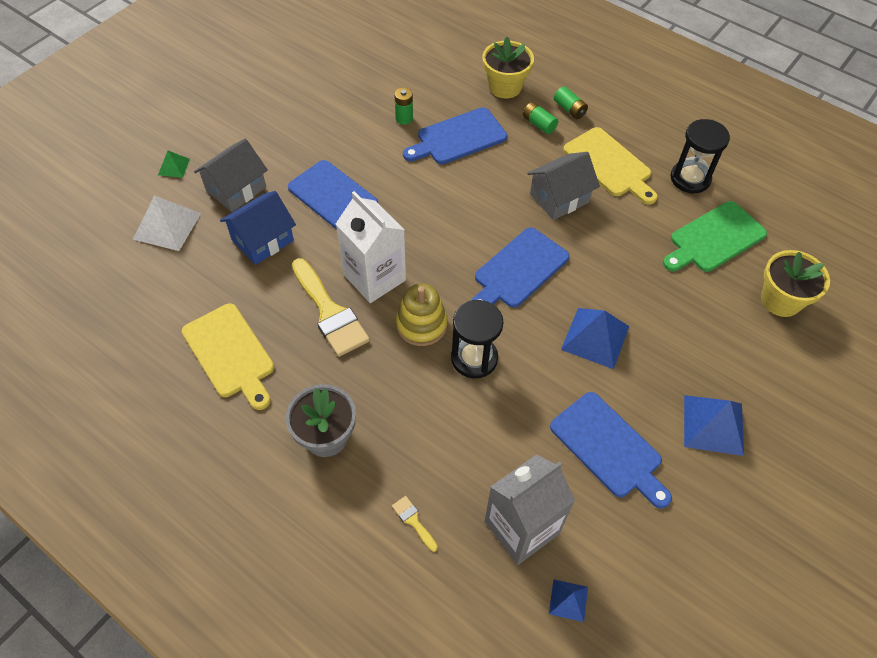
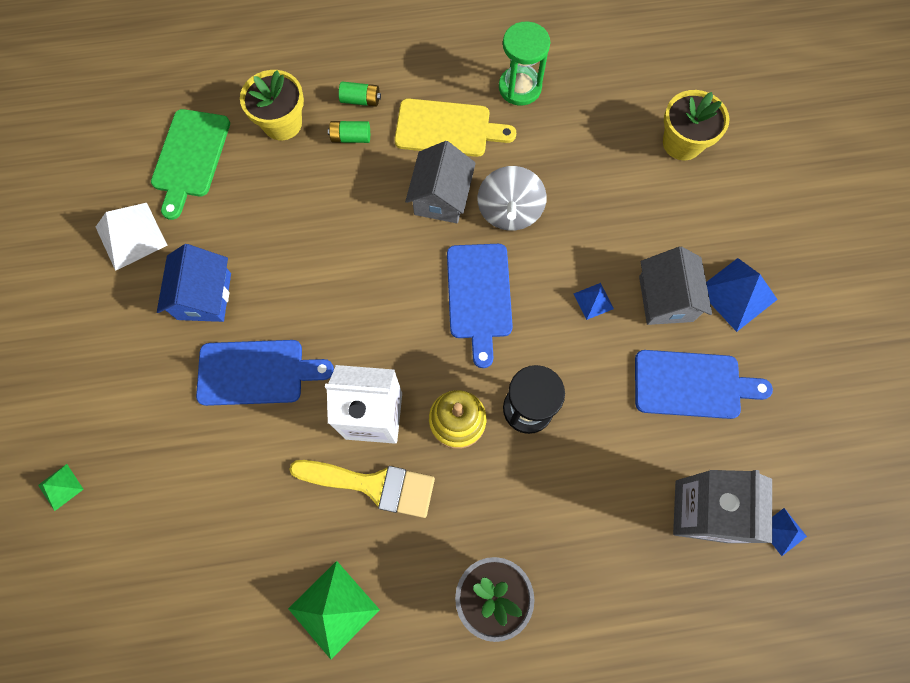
camera: 45 degrees left, 15 degrees up
white pyramid [133,196,201,251] -> white pyramid moved to [96,203,168,271]
yellow cutting board [182,303,274,410] -> green pyramid [288,561,380,659]
grey house [194,139,268,212] -> grey house moved to [639,246,712,325]
blue house [220,191,296,265] -> blue house moved to [157,244,231,322]
yellow brush [392,496,438,552] -> none
green battery [394,87,413,125] -> none
blue cutting board [403,107,507,164] -> none
blue pyramid [561,308,629,369] -> blue pyramid [574,283,614,320], size x0.53
green cutting board [663,201,767,272] -> green cutting board moved to [151,109,230,220]
black hourglass [671,119,730,193] -> green hourglass [499,22,550,106]
none -> grey spinning top [477,166,547,231]

